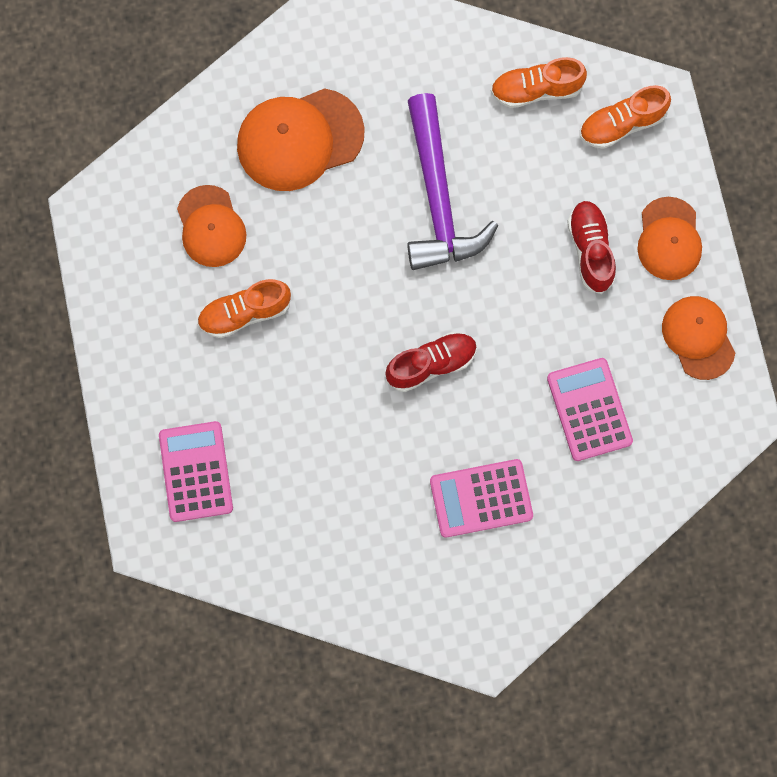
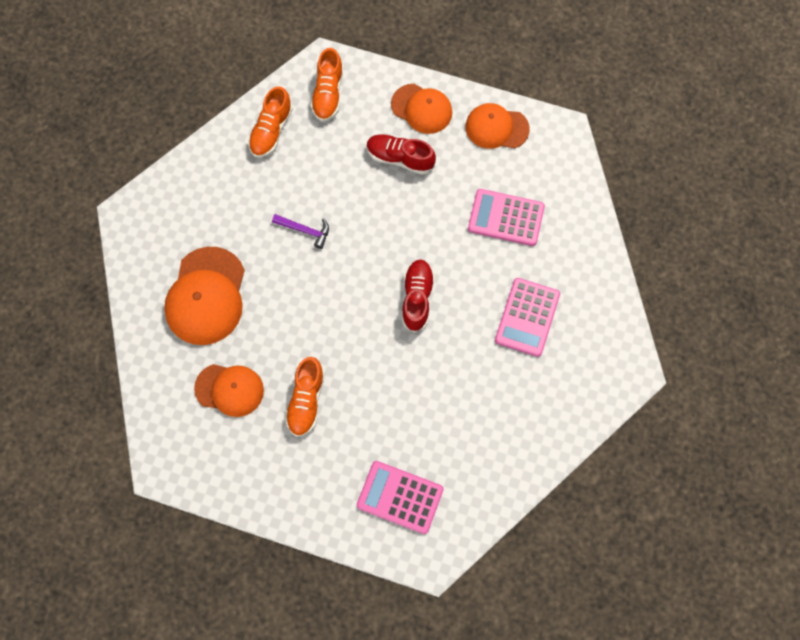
camera: 60 degrees left, 5 degrees down
purple hammer [407,93,498,270] -> purple hammer [272,214,329,249], size x0.43

